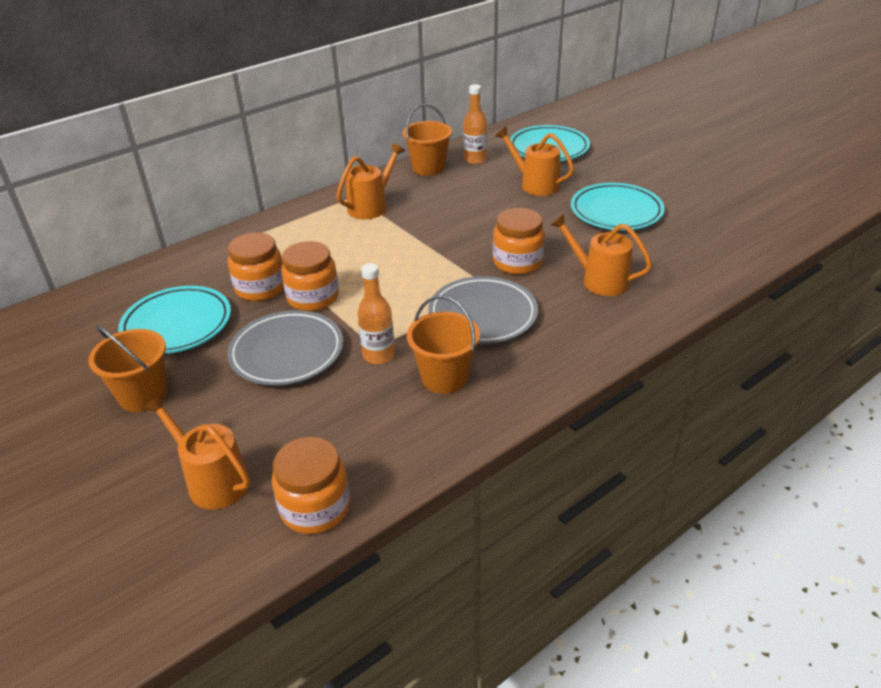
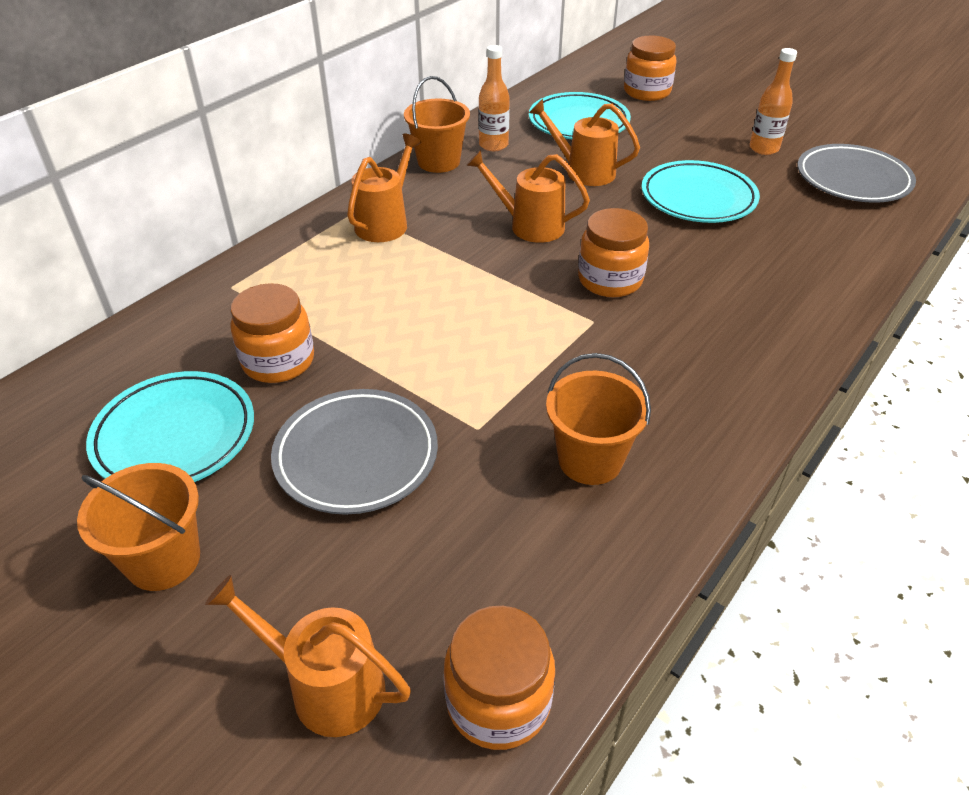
camera: 15 degrees left, 5 degrees up
orange jar [281,241,339,311] -> orange jar moved to [624,35,676,101]
orange bottle [357,263,395,365] -> orange bottle moved to [749,48,797,155]
grey plate [428,276,538,344] -> grey plate moved to [797,144,916,203]
orange watering can [551,213,652,296] -> orange watering can moved to [466,150,590,243]

